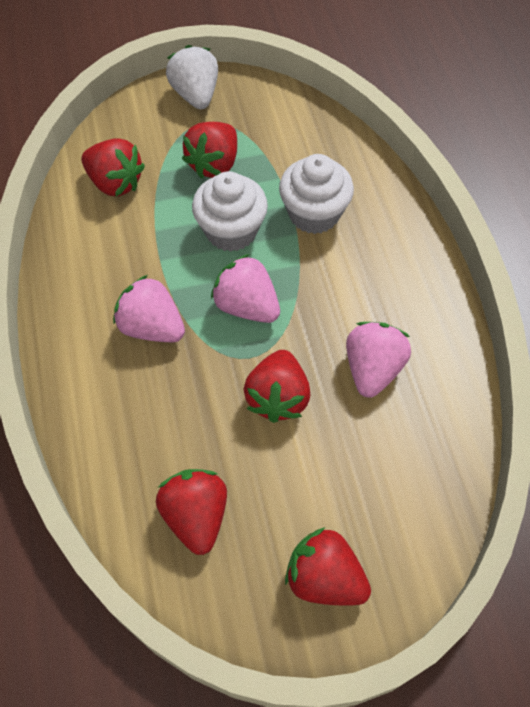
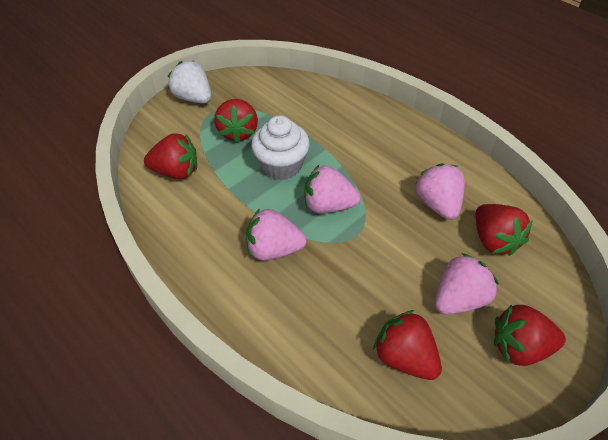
camera: 30 degrees left, 10 degrees down
red strawberry [243,350,310,423] -> red strawberry moved to [475,204,533,256]
white cupcake [279,154,354,234] -> none
none -> pink strawberry [435,253,499,315]

